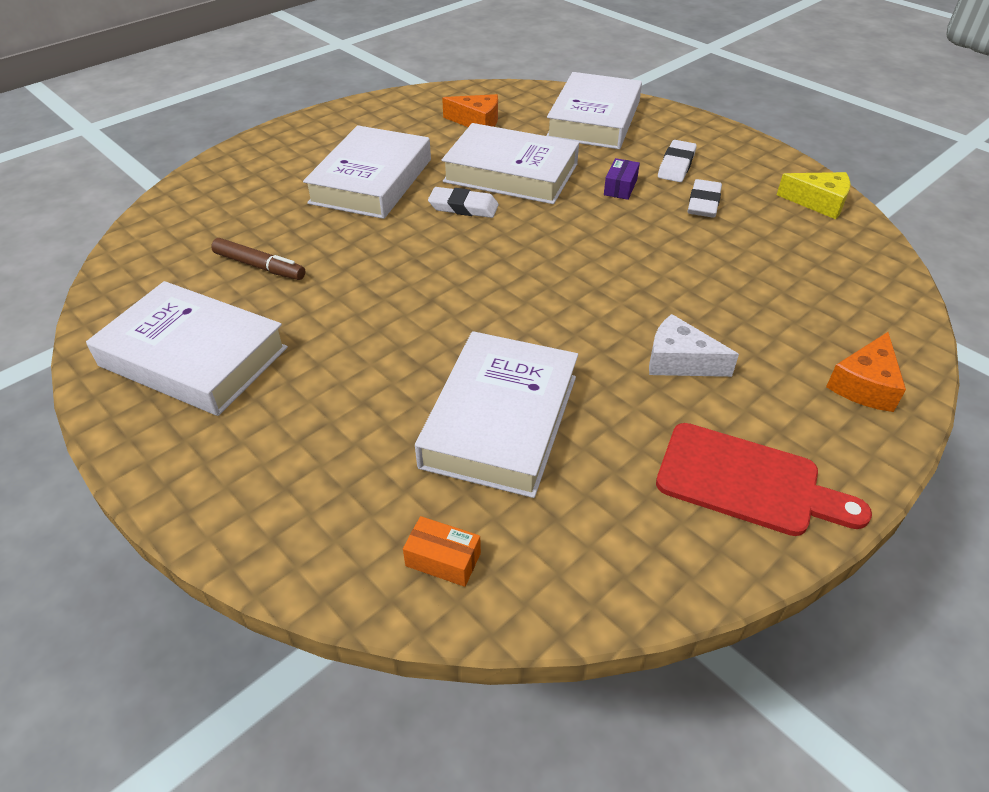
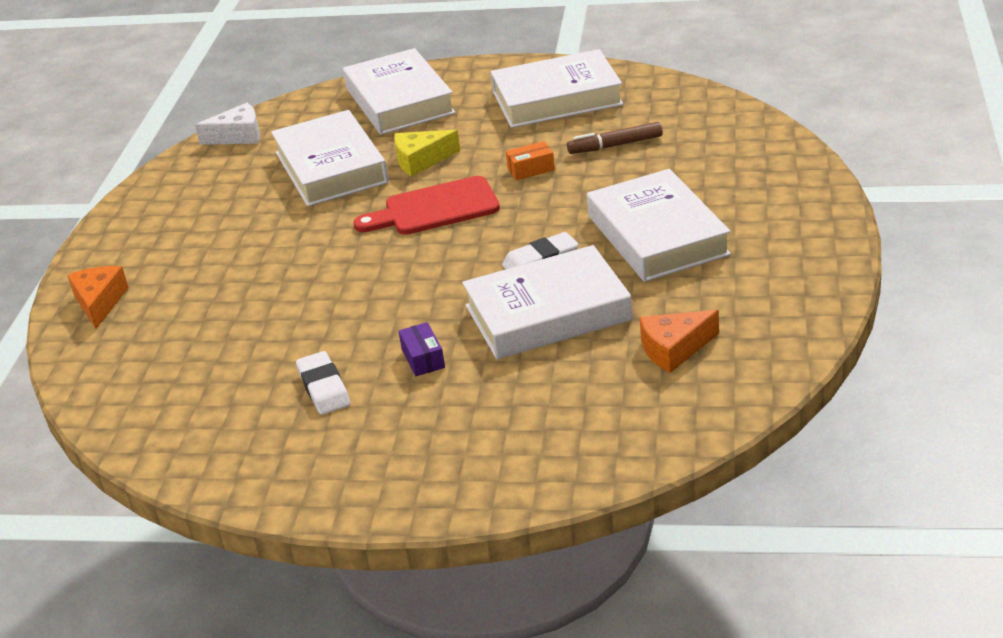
camera: 145 degrees right, 10 degrees down
orange box [403,516,481,587] -> orange box moved to [506,141,555,180]
white book [547,72,642,149] -> white book moved to [343,48,456,135]
white cheese [649,314,739,377] -> white cheese moved to [195,103,260,145]
red cutting board [656,423,872,536] -> red cutting board moved to [354,176,500,235]
white eraser [658,140,697,182] -> none
yellow cheese [777,172,851,219] -> yellow cheese moved to [394,130,460,177]

